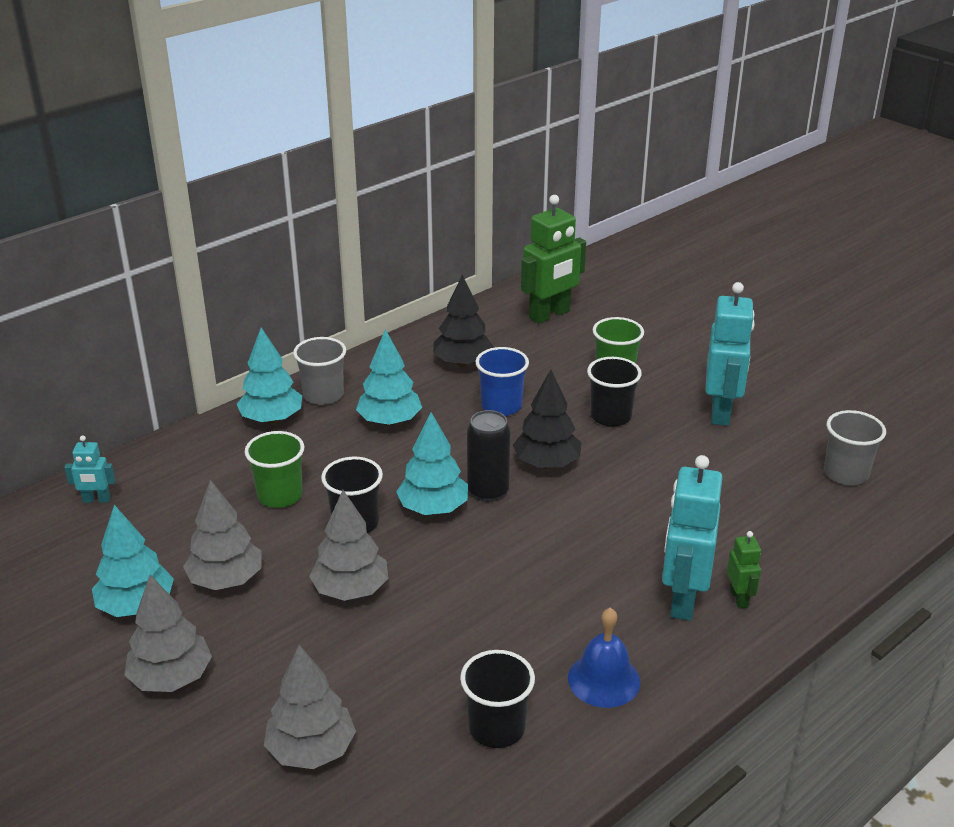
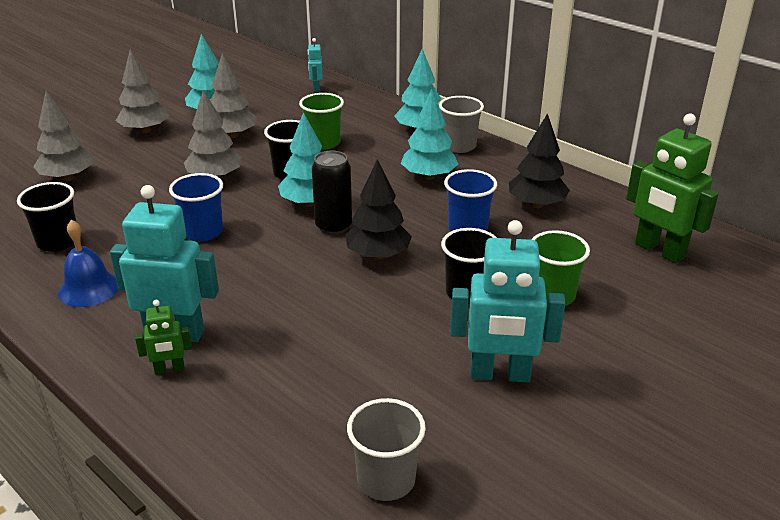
camera: 85 degrees right, 0 degrees up
none -> blue cup [169,173,223,242]

